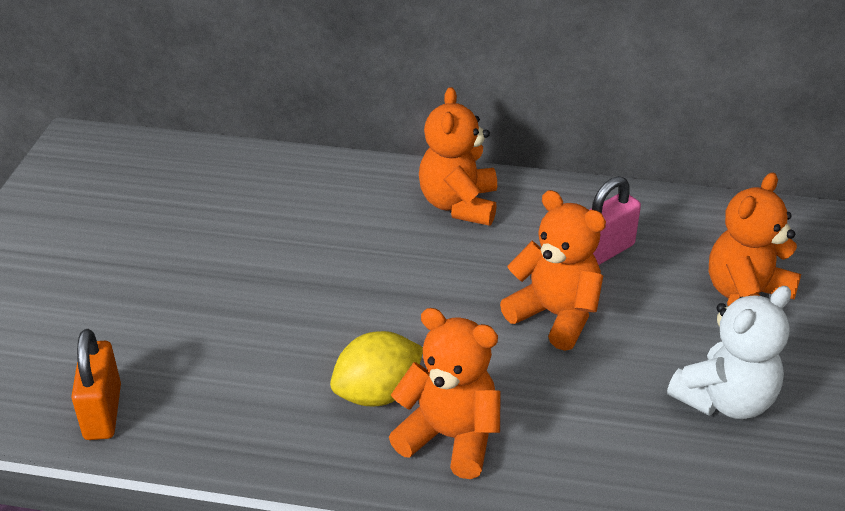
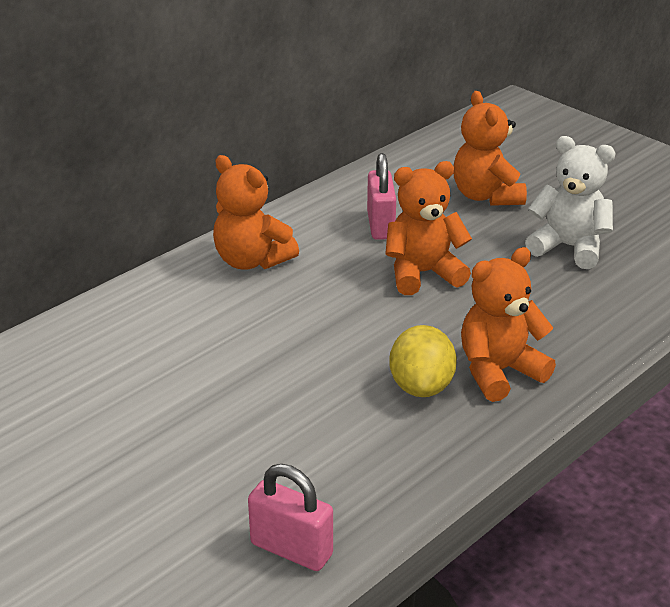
camera: 55 degrees left, 5 degrees down
orange padlock [71,329,121,440] -> pink padlock [248,464,333,571]
white teddy bear [667,286,791,419] -> white teddy bear turned 60 degrees counterclockwise [525,136,616,269]

